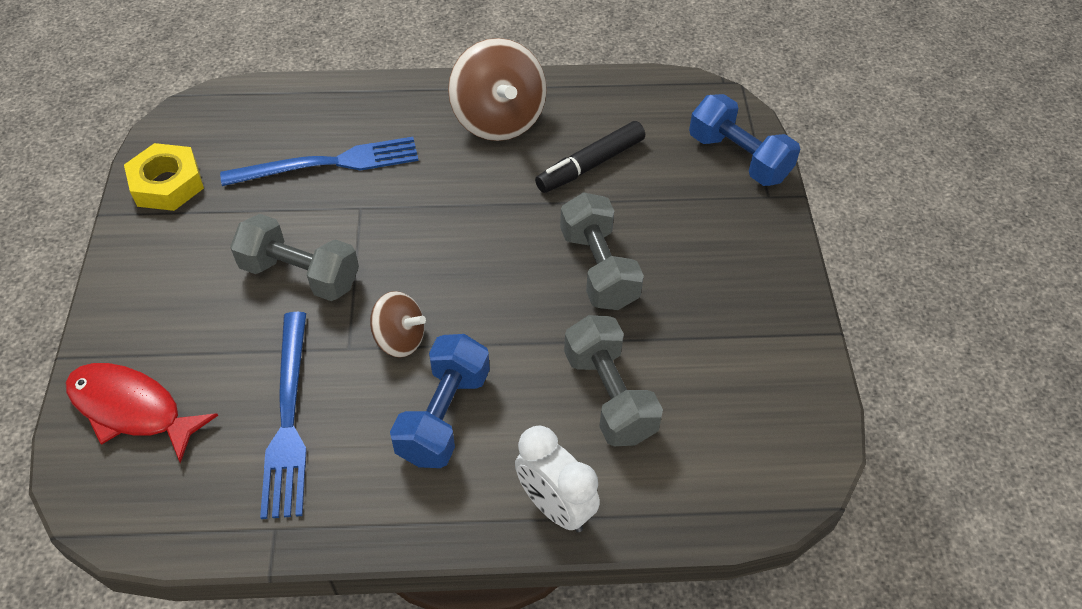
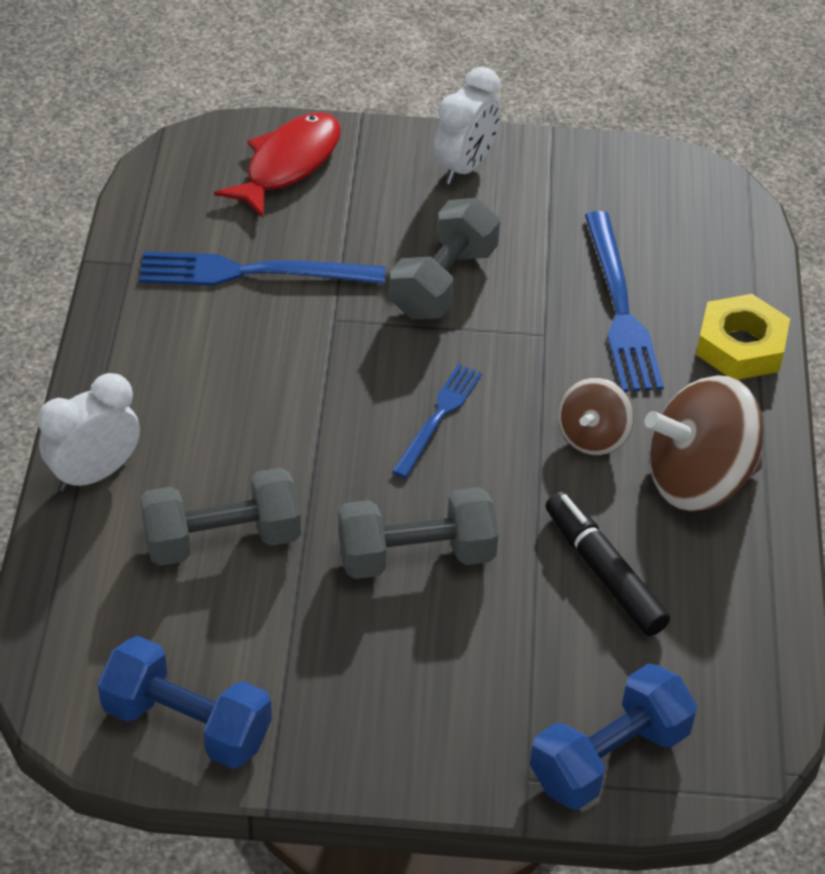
camera: 95 degrees right, 5 degrees down
yellow nut [124,143,204,211] -> yellow nut moved to [696,294,790,380]
brown spinning top [370,291,426,358] -> brown spinning top moved to [558,378,634,455]
blue dumbbell [390,334,490,468] -> blue dumbbell moved to [97,636,272,769]
none -> blue fork [392,364,482,478]
none -> white clock [434,67,501,185]

